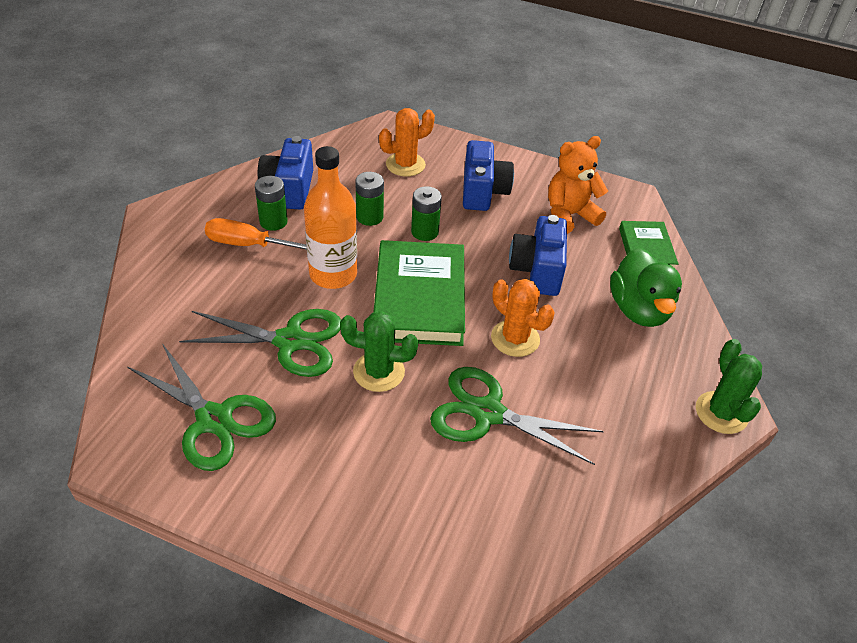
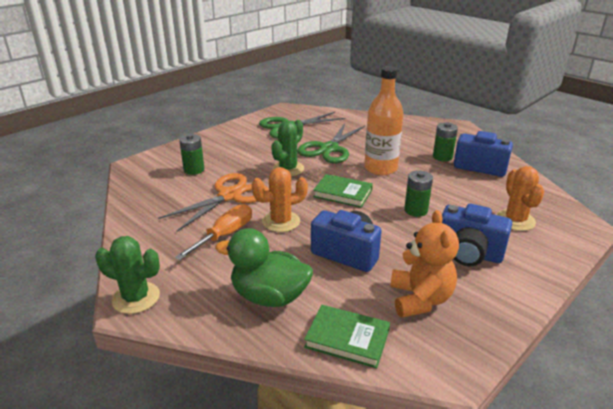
camera: 115 degrees right, 15 degrees down
orange screwdriver [205,218,307,250] -> orange screwdriver moved to [175,204,252,260]
green battery [355,172,384,226] -> green battery moved to [179,134,204,175]
green book [374,240,465,346] -> green book [313,174,373,208], size x0.56
green scissors [430,367,604,465] -> orange scissors [158,173,269,232]

